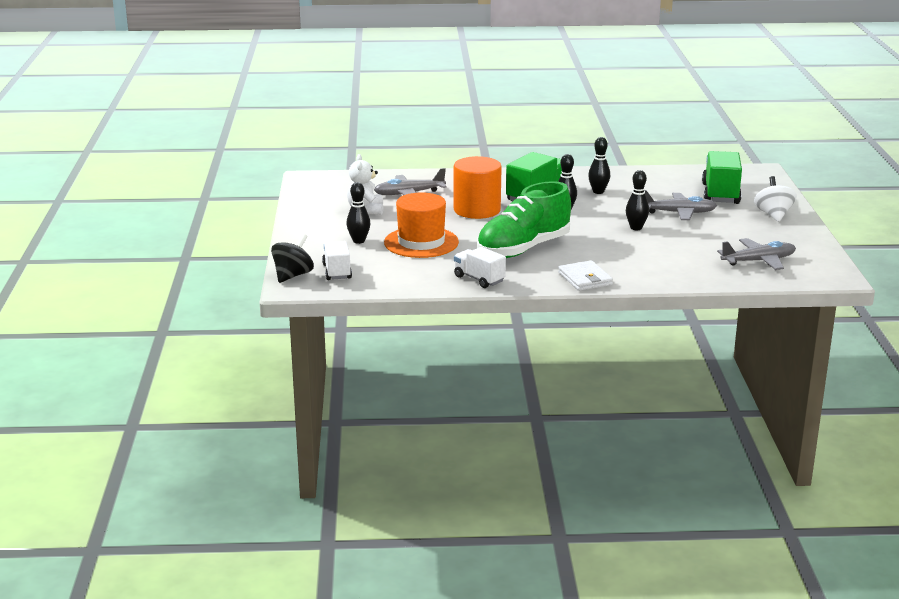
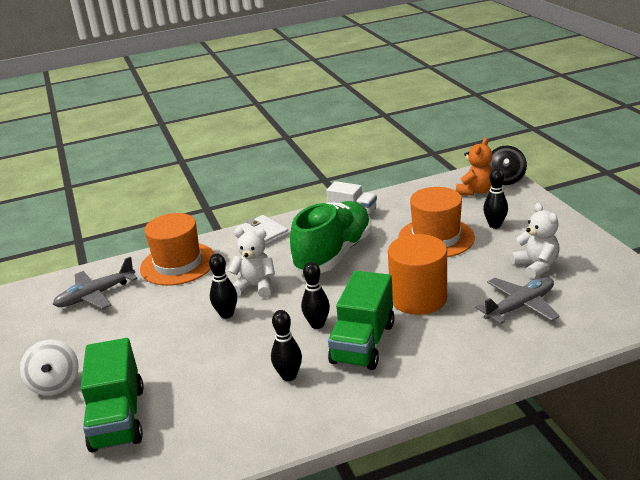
camera: 165 degrees right, 5 degrees up
white truck [322,241,352,280] -> orange teddy bear [456,138,493,196]
grey plane [644,190,717,220] -> none
none -> orange hat [140,213,215,286]
none -> white teddy bear [228,228,275,298]

